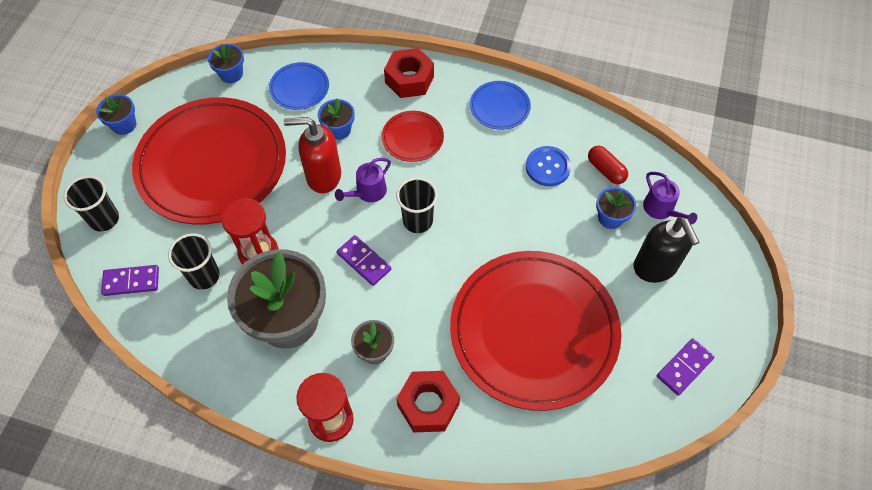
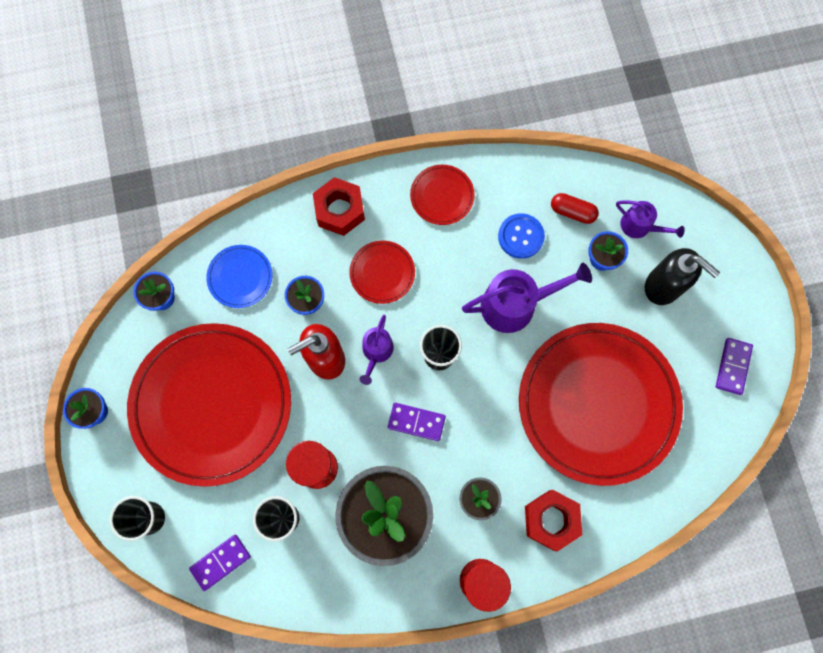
camera: 30 degrees left, 15 degrees up
blue plate [470,81,531,130] -> red plate [410,165,475,225]
none -> purple watering can [462,263,592,333]

